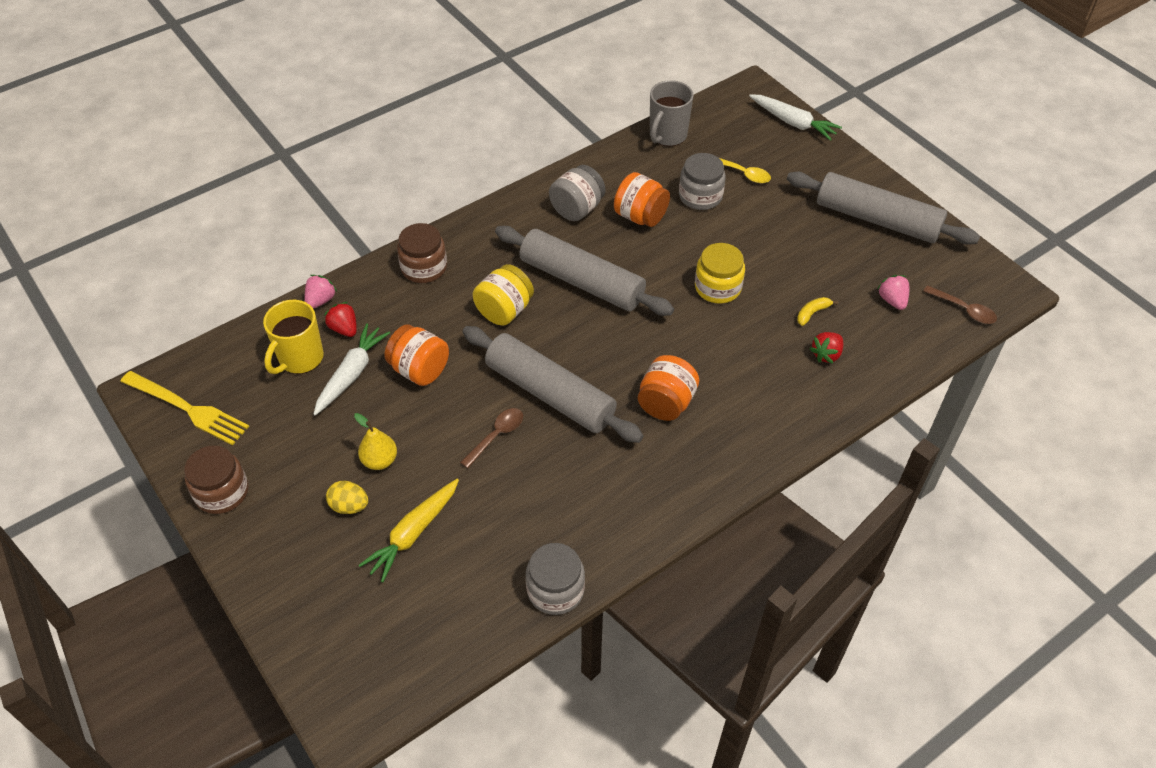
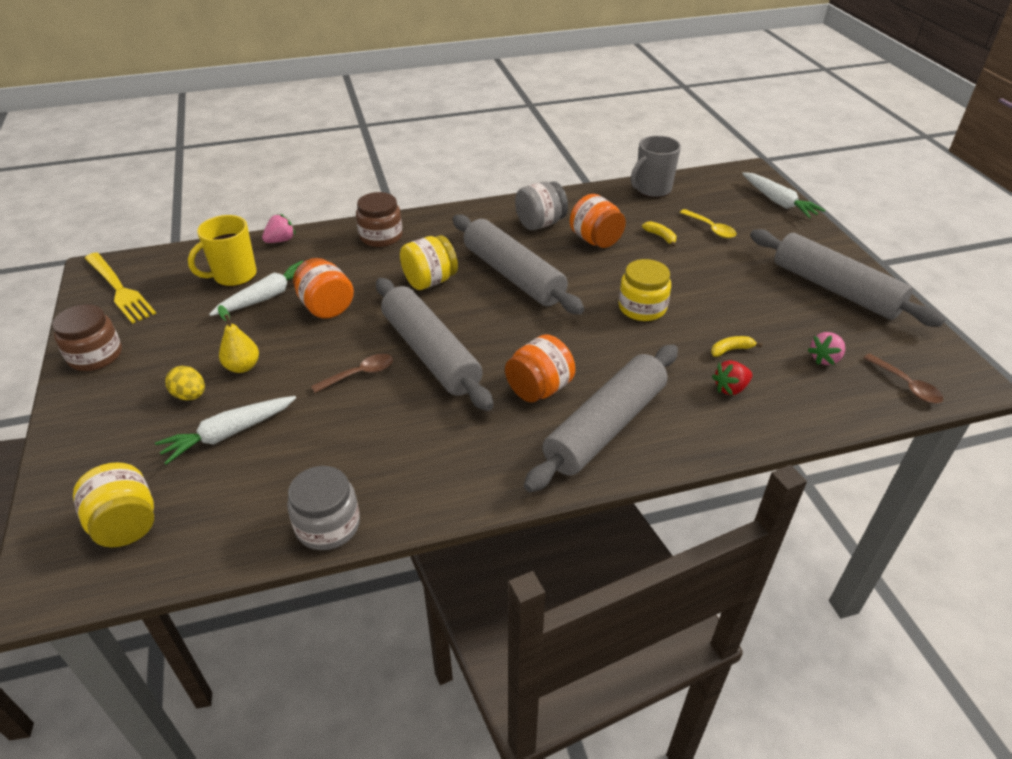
camera: 20 degrees right, 10 degrees down
red strawberry [324,302,357,337] -> none
yellow carrot [359,479,459,582] -> white carrot [155,396,296,465]
grey jar [679,153,726,210] -> yellow banana [642,221,676,247]
pink strawberry [877,275,910,310] -> pink strawberry turned 135 degrees counterclockwise [808,332,845,365]
none -> yellow jar [73,462,154,548]
none -> grey rolling pin [524,345,678,492]

